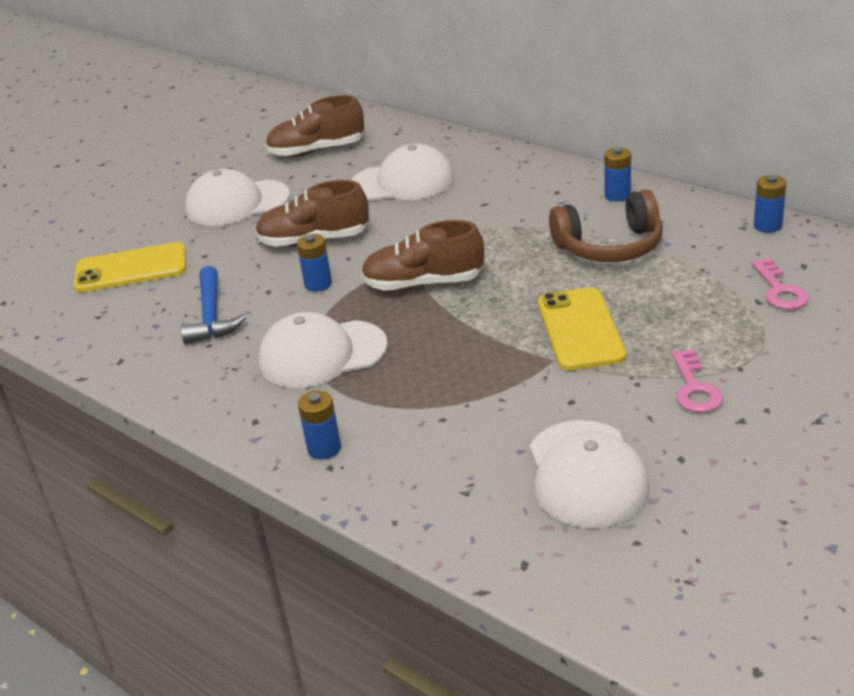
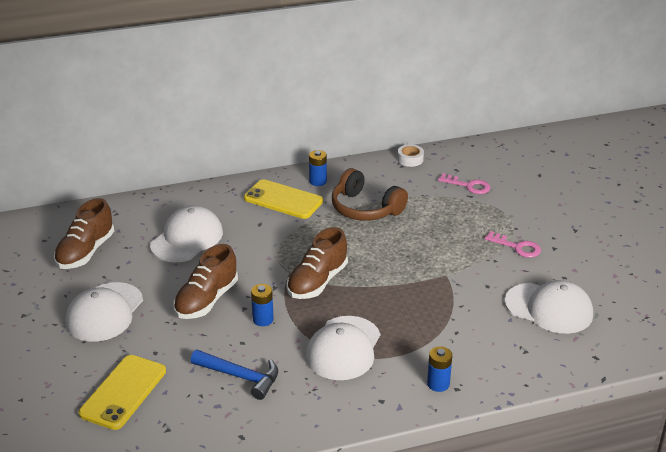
camera: 60 degrees left, 0 degrees up
yellow phone [538,287,626,371] -> yellow phone moved to [244,179,323,219]
brown headphones [549,190,663,262] -> brown headphones turned 105 degrees clockwise [332,168,408,221]
blue battery [754,175,786,233] -> white tape [397,144,424,167]

